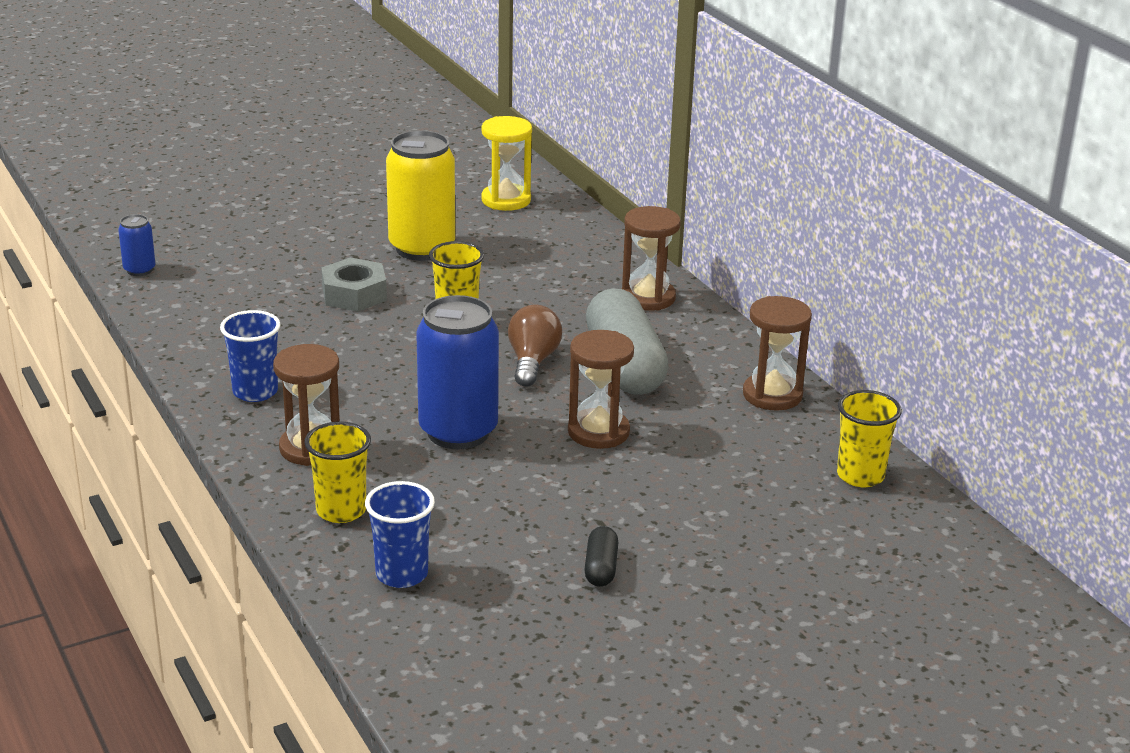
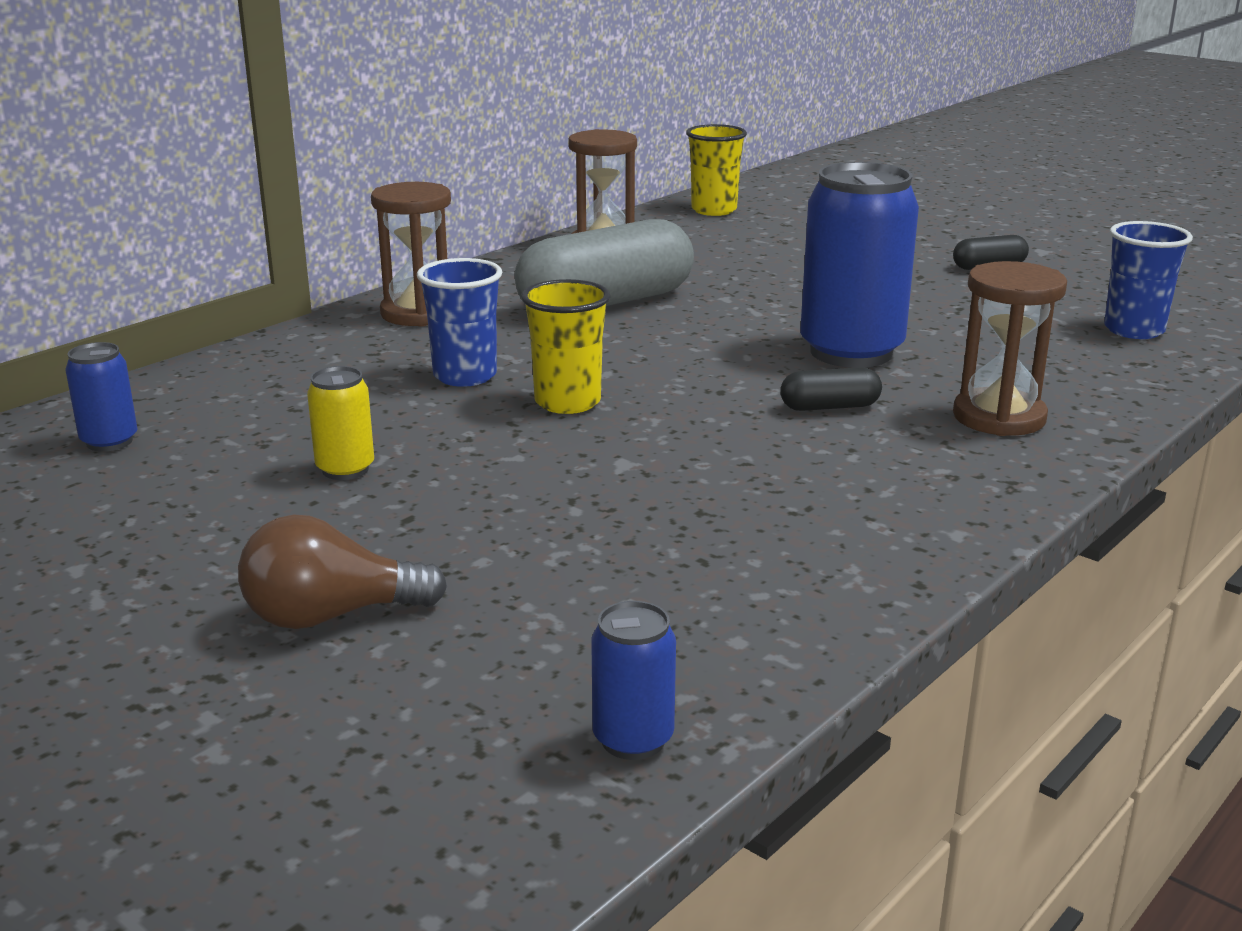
camera: 110 degrees left, 5 degrees down
blue cup [220,310,281,402] -> blue cup moved to [417,258,502,387]
yellow cup [304,422,371,523] -> none
grey nut [321,258,387,311] -> none
yellow can [386,130,455,261] -> yellow can [307,366,374,480], size x0.47
yellow hourglass [481,116,532,211] -> blue can [66,342,137,452]
brown light bulb [508,305,562,387] -> brown light bulb moved to [238,515,447,629]
brown hourglass [568,330,634,449] -> none
none -> black capsule [780,367,882,411]

